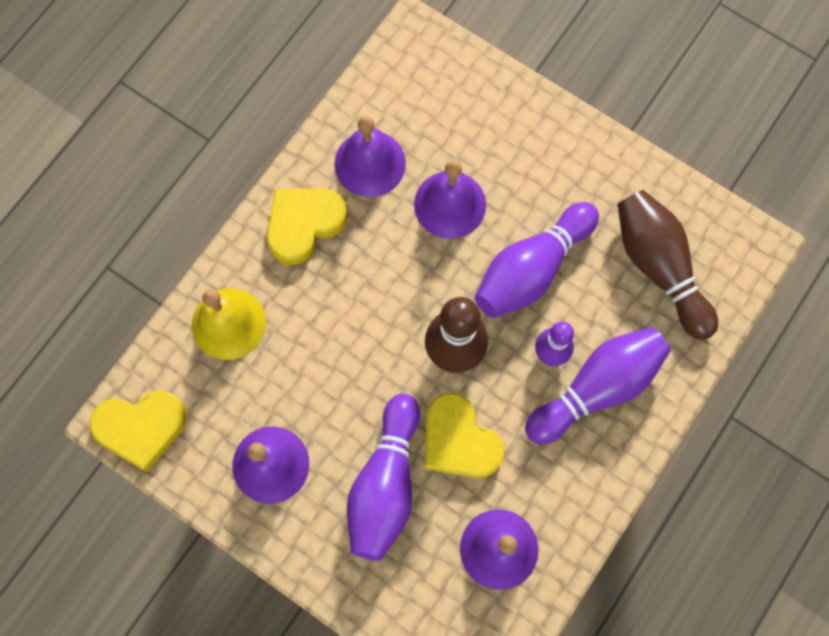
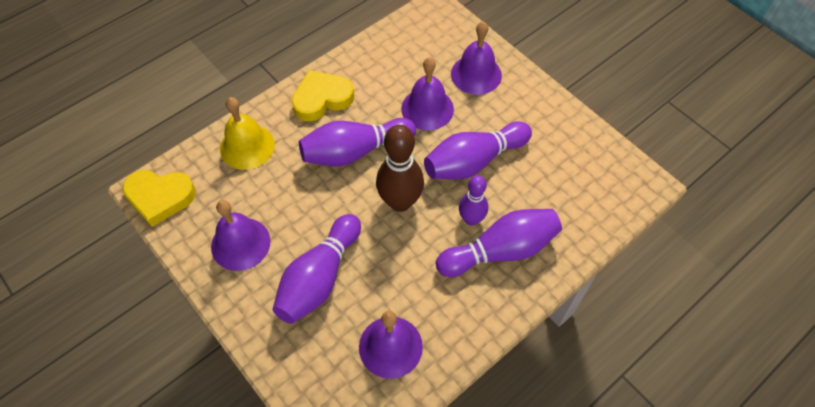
camera: 15 degrees right, 15 degrees down
purple bell [334,116,406,197] -> purple bell moved to [451,21,502,95]
yellow heart [425,392,504,478] -> none
brown bowling pin [618,190,718,340] -> none
none -> purple bowling pin [299,118,416,166]

